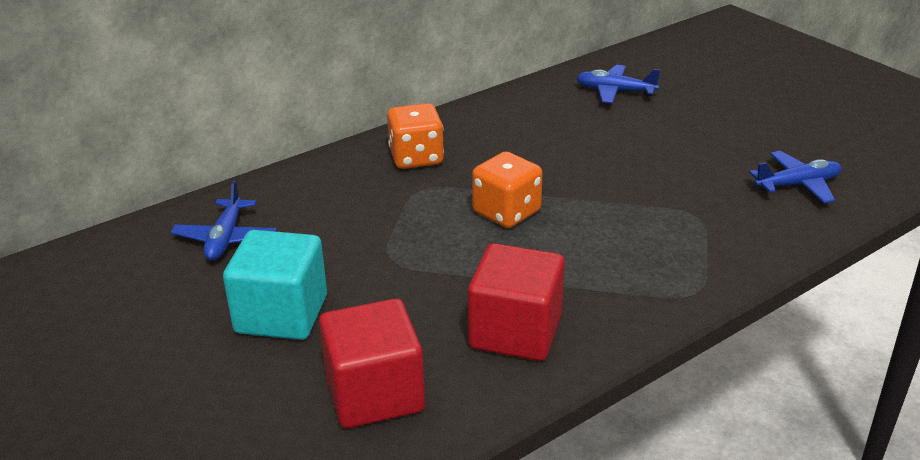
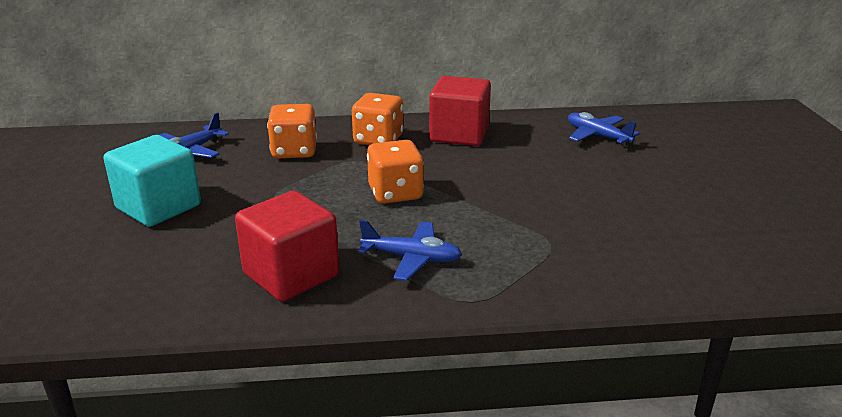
camera: 30 degrees right, 5 degrees down
red cube [319,298,425,428] -> red cube moved to [429,76,491,146]
blue plane [749,151,841,203] -> blue plane moved to [358,220,462,281]
none -> orange dice [267,104,317,158]

